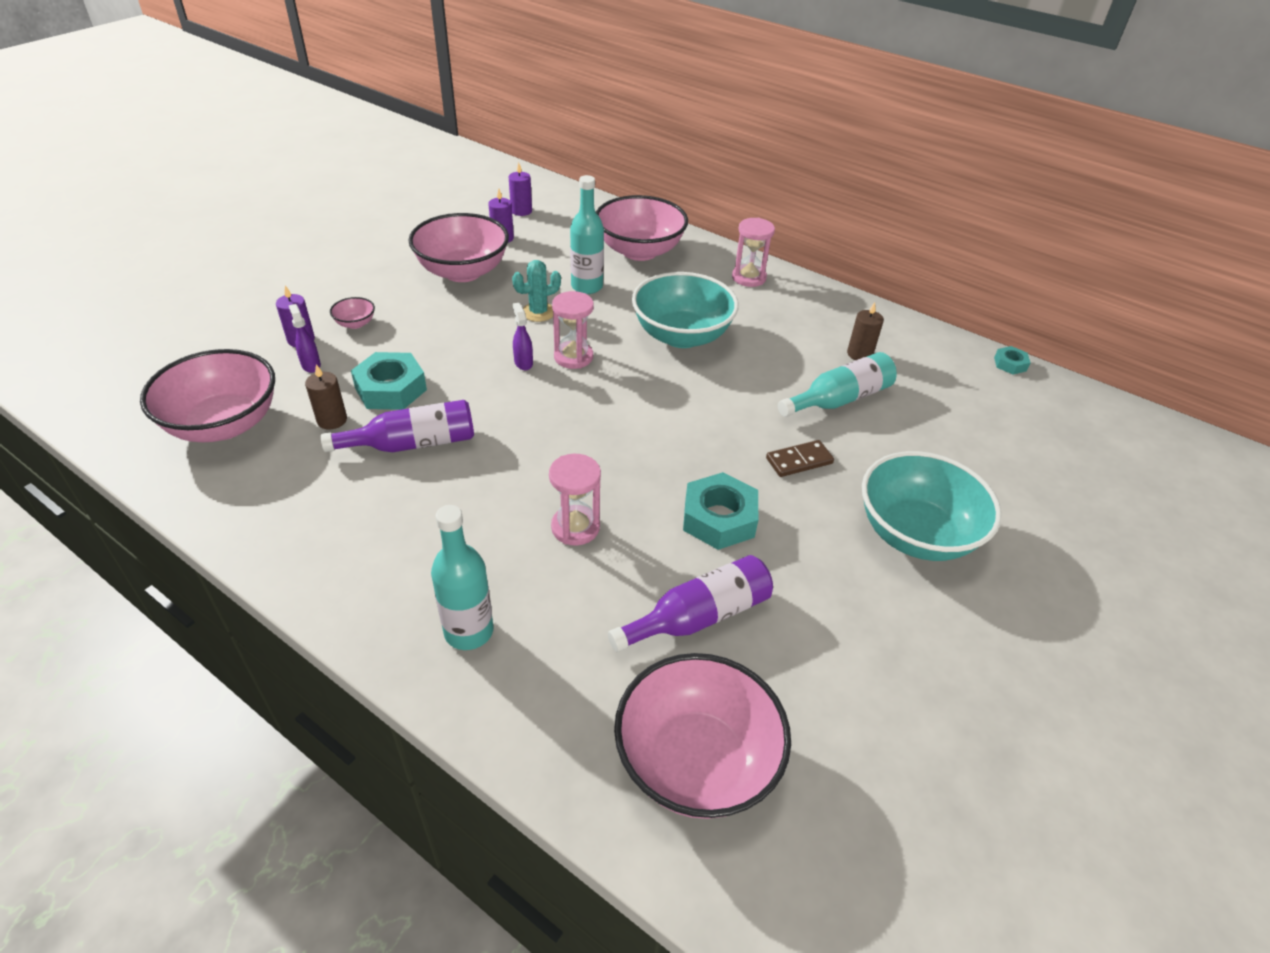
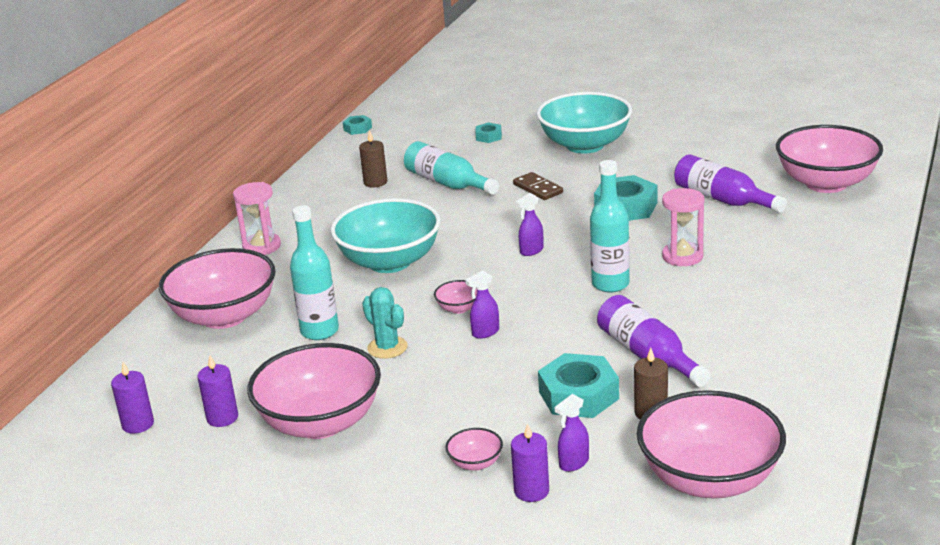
camera: 100 degrees left, 15 degrees down
turquoise bottle [431,505,493,650] -> turquoise bottle moved to [590,160,630,292]
pink hourglass [552,291,594,369] -> pink bowl [434,280,477,314]
none -> turquoise nut [475,122,502,143]
none -> purple spray bottle [515,193,543,256]

